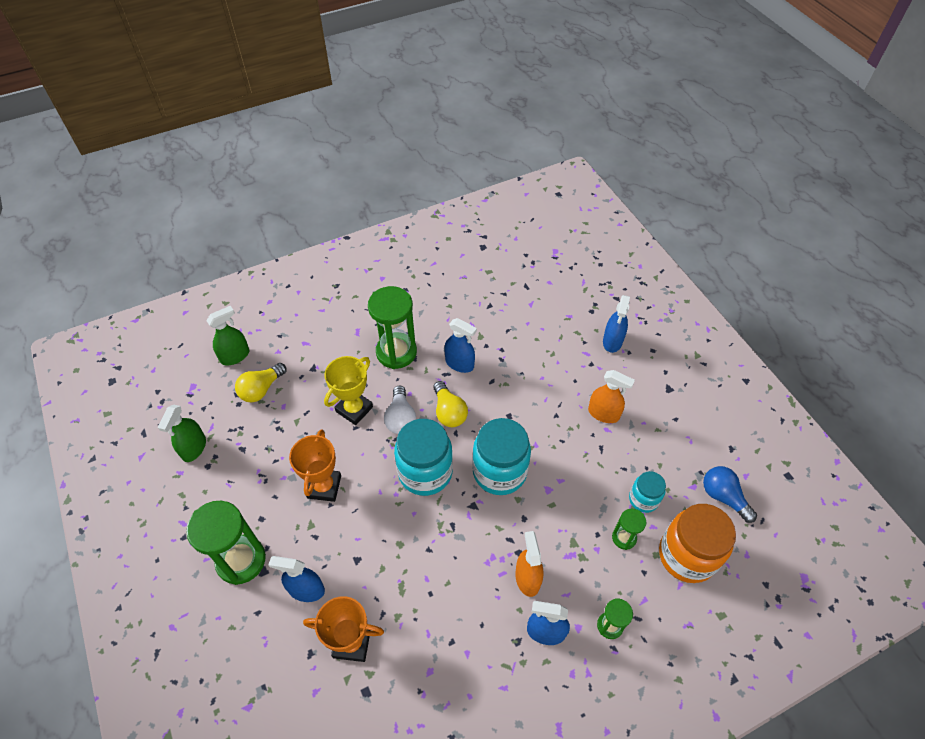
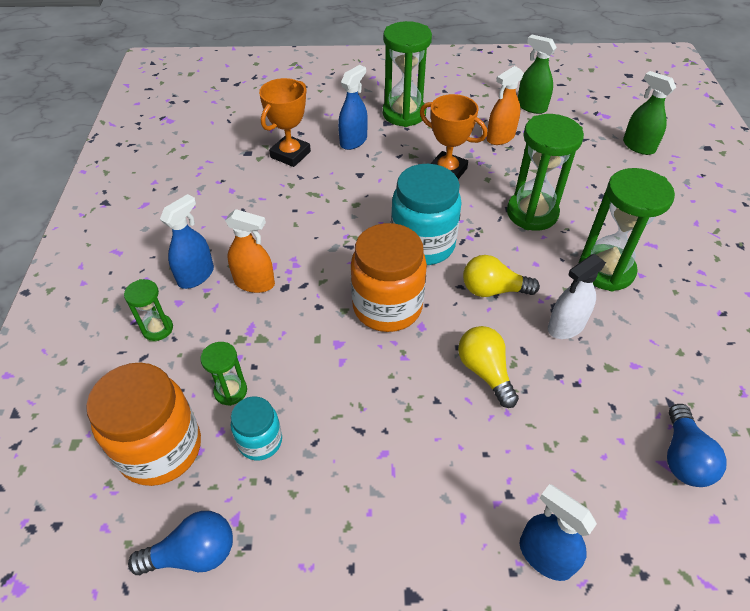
camera: 115 degrees right, 5 degrees down
green spray bottle [207,306,249,366] -> green spray bottle turned 150 degrees clockwise [623,71,676,155]
yellow light bulb [235,363,286,402] -> yellow light bulb moved to [458,326,519,408]
yellow trophy [324,356,373,425] -> green hourglass [507,114,584,231]
white light bulb [384,386,416,434] -> none
blue spray bottle [444,318,477,373] -> white spray bottle [548,254,606,339]
turquoise jar [472,418,531,495] -> orange jar [351,223,427,332]
orange spray bottle [588,370,635,423] -> orange spray bottle moved to [487,66,524,145]
none -> blue light bulb [667,404,727,487]

